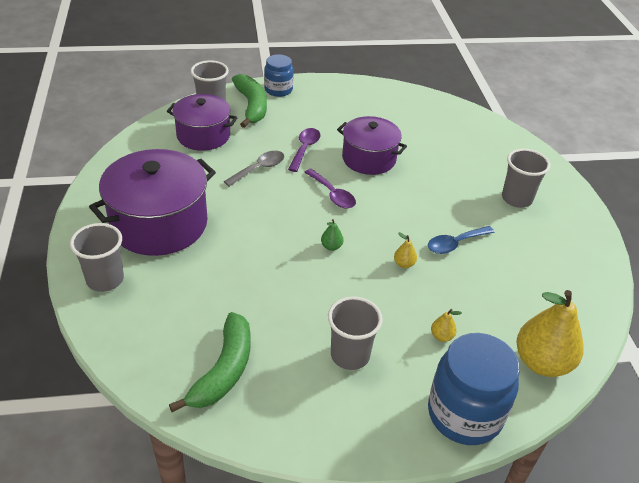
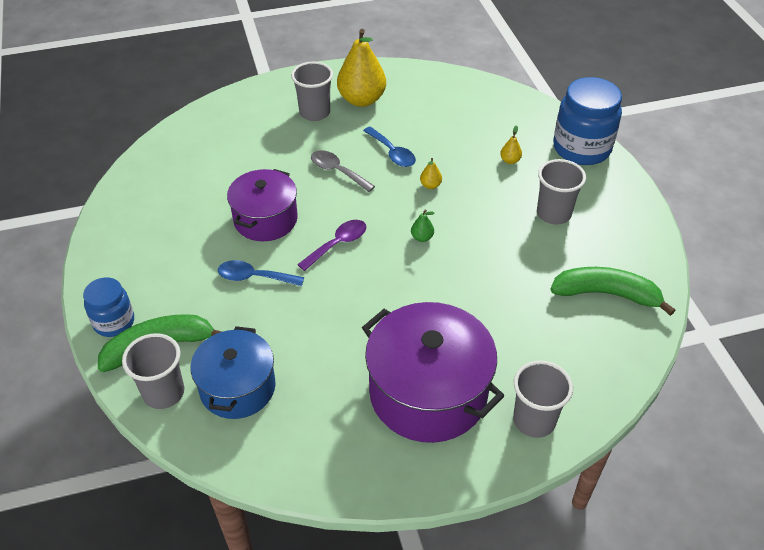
camera: 95 degrees left, 5 degrees up
purple pot [167,94,238,151] -> blue pot [191,326,276,419]
grey spoon [224,151,284,187] -> grey spoon moved to [311,150,375,192]
purple spoon [288,128,320,172] -> blue spoon [218,260,304,286]
yellow pear [517,290,583,377] -> yellow pear moved to [337,29,386,107]

